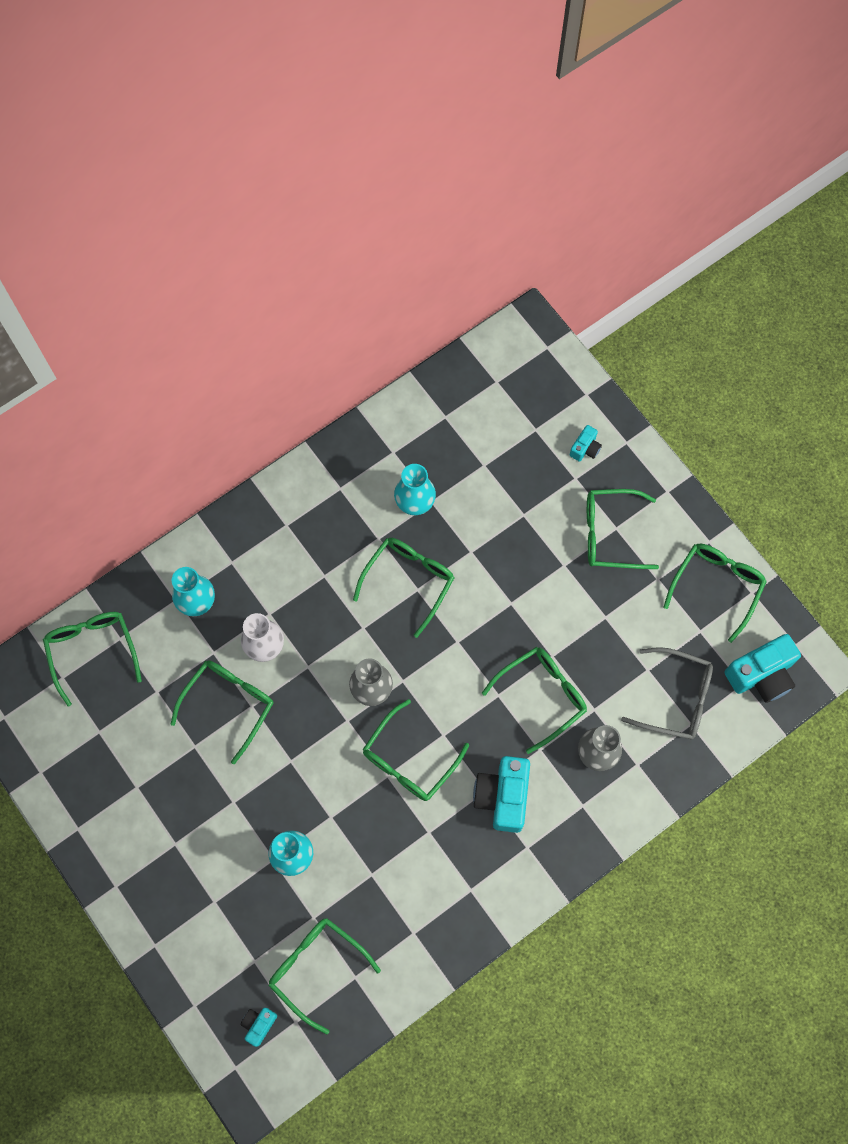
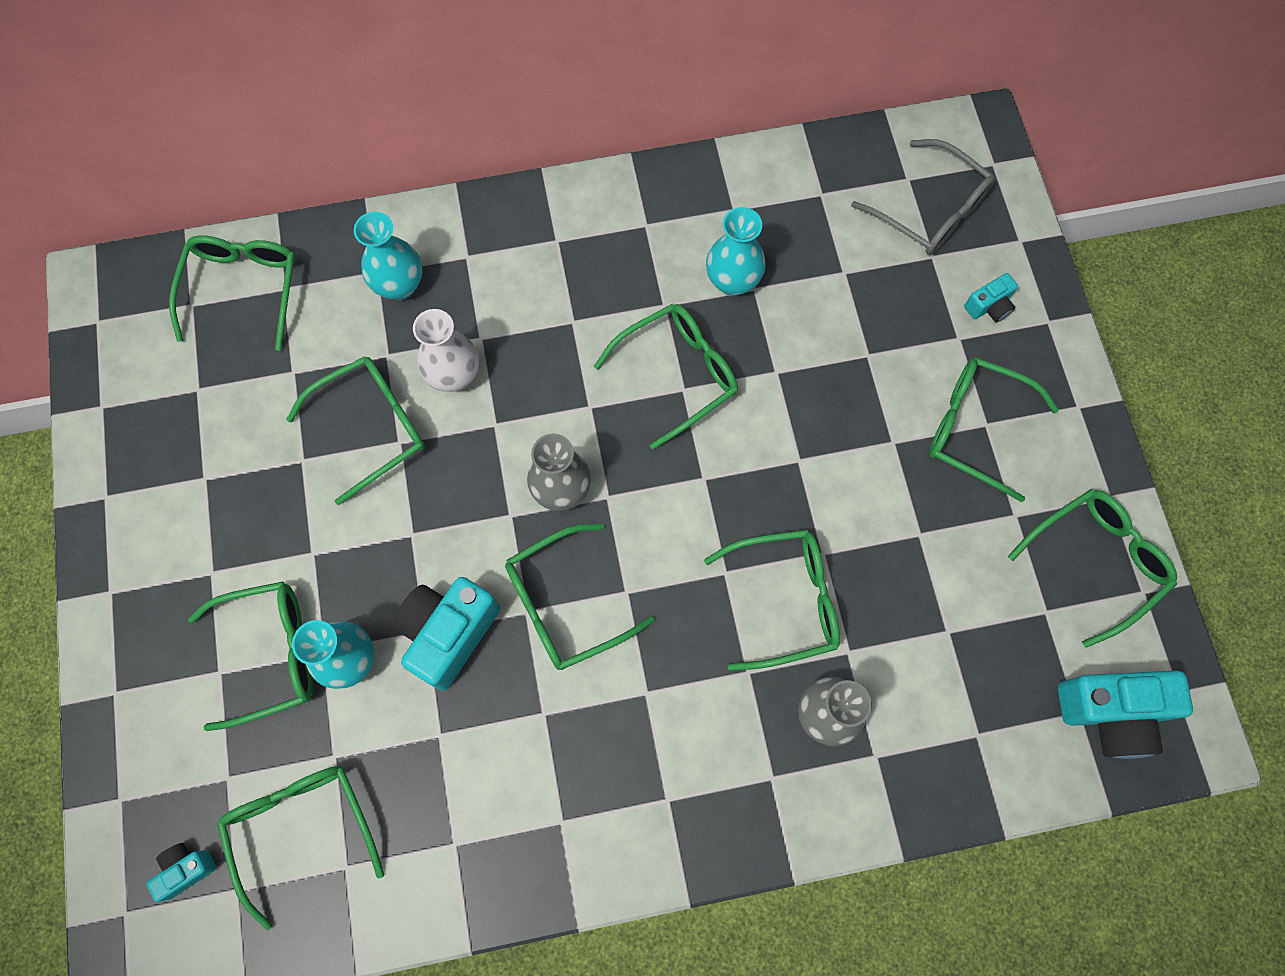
camera: 25 degrees right, 0 degrees up
turquoise camera [473,756,530,833] -> turquoise camera moved to [393,577,500,691]
grey glasses [621,647,713,740] -> grey glasses moved to [851,139,995,255]
none -> green glasses [188,582,313,731]

